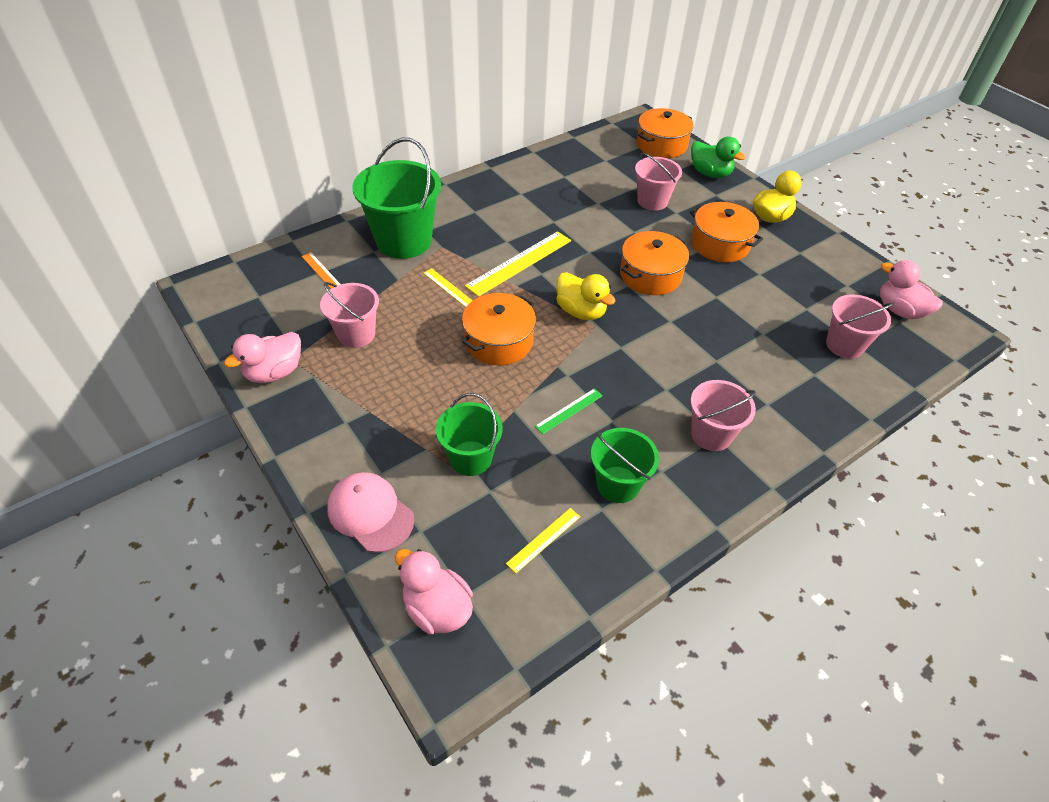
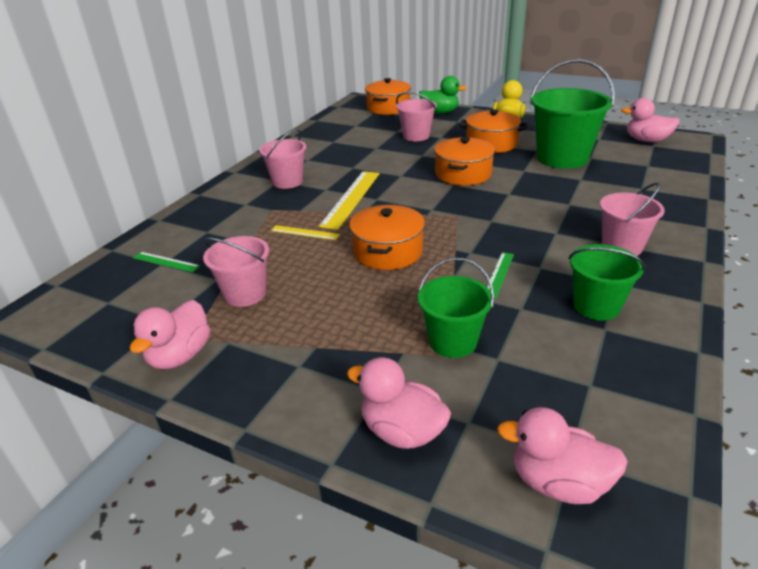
camera: 25 degrees left, 15 degrees down
orange ruler [302,252,341,288] -> green ruler [133,252,200,272]
pink cap [327,472,414,553] -> pink duck [347,357,451,449]
green bucket [352,138,441,259] -> green bucket moved to [530,59,615,169]
yellow ruler [506,508,580,573] -> none
yellow duck [556,272,615,320] -> none
pink bucket [826,295,894,359] -> pink bucket moved to [259,129,306,189]

